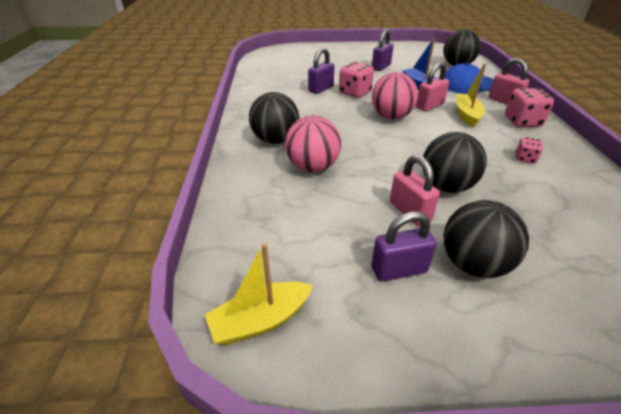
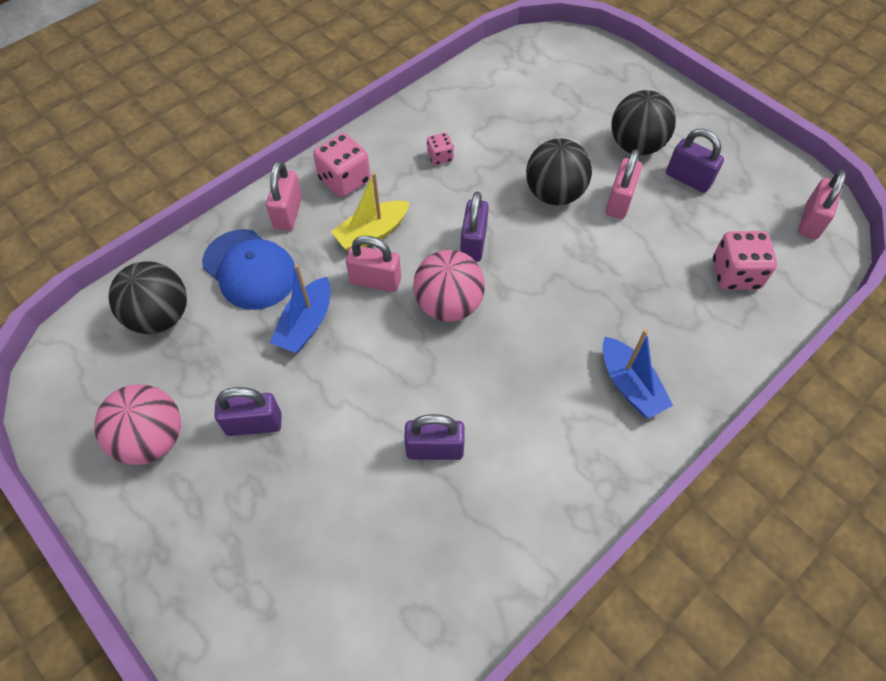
camera: 130 degrees left, 20 degrees up
yellow boat [205,243,313,345] -> pink padlock [798,170,846,240]
black ball [249,92,299,144] -> blue boat [602,329,673,419]
pink ball [285,115,341,172] -> pink ball moved to [94,384,181,465]
pink dice [339,62,374,98] -> pink dice moved to [713,231,777,290]
none -> purple padlock [460,192,489,262]

